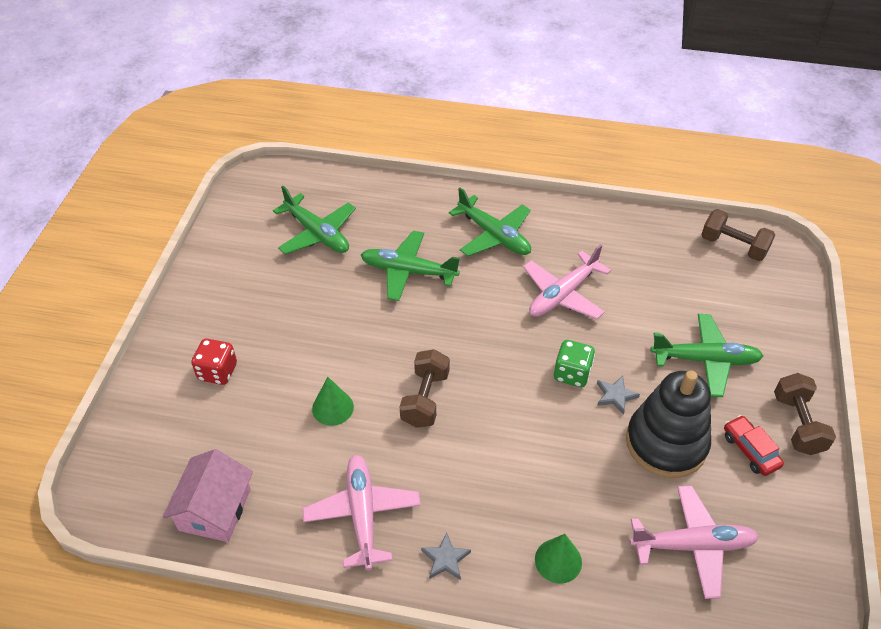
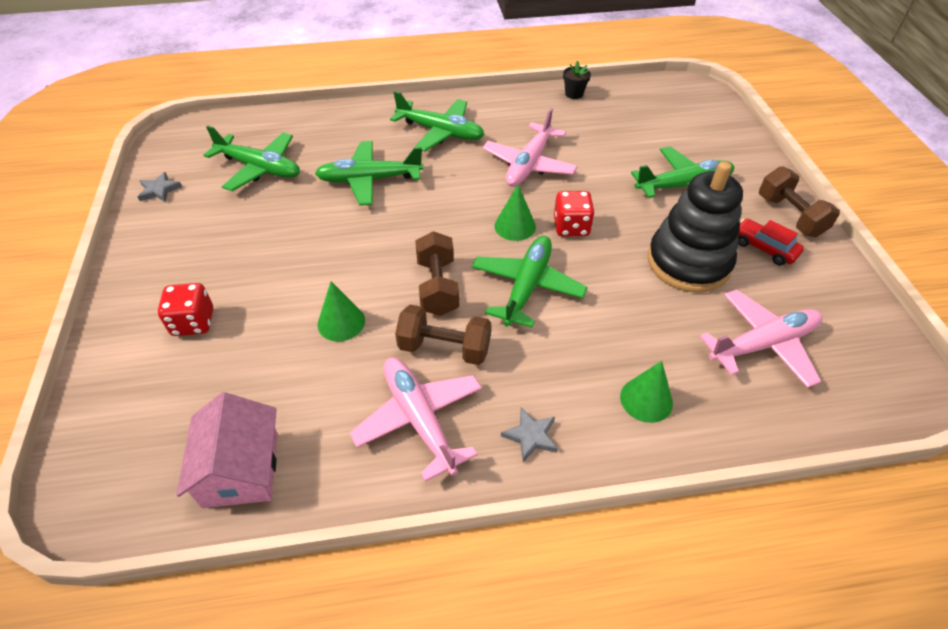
camera: 20 degrees left, 0 degrees up
green dice [554,340,595,387] -> red dice [554,191,595,236]
grey star [597,376,640,415] -> grey star moved to [138,172,182,202]
brown dumbbell [701,209,775,261] -> brown dumbbell moved to [395,305,491,365]
none -> green plane [472,236,588,328]
none -> green cone [494,185,536,241]
none -> black flower pot [563,61,591,99]

